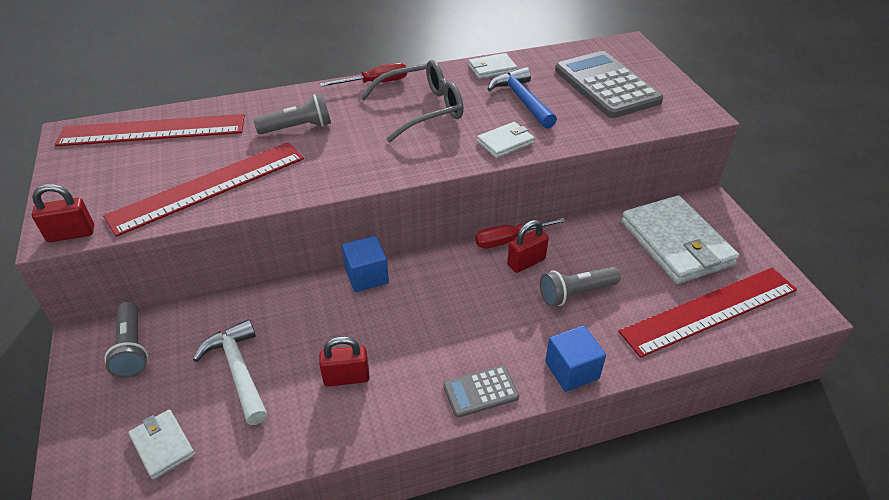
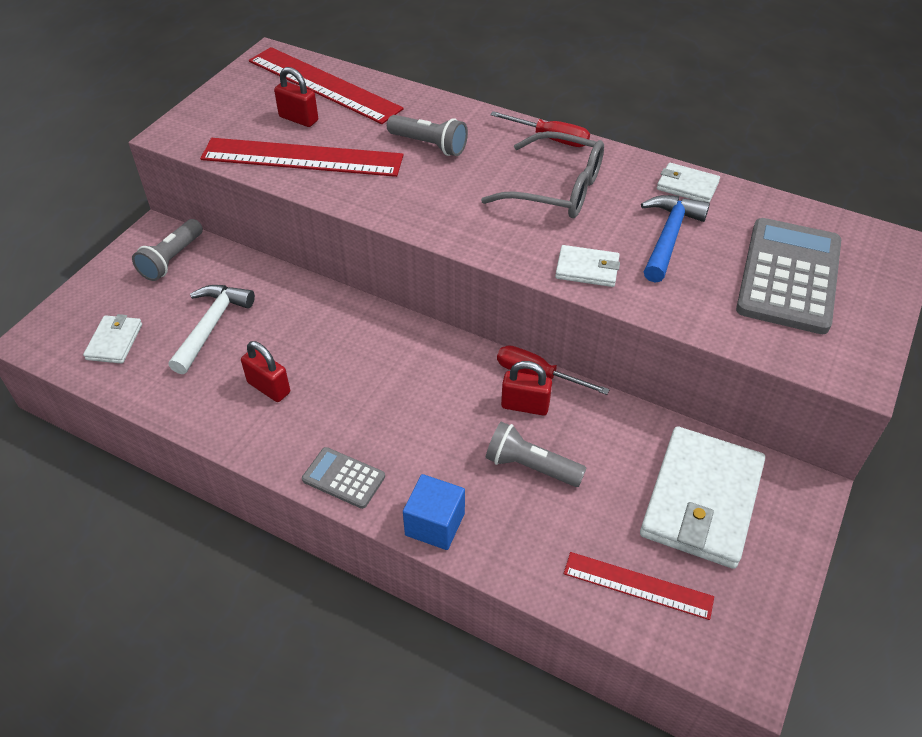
camera: 45 degrees right, 5 degrees up
red padlock [32,184,94,242] -> red padlock moved to [274,67,318,127]
blue cube [342,236,389,292] -> none
red ruler [618,268,797,358] -> red ruler [564,552,714,620], size x0.57

